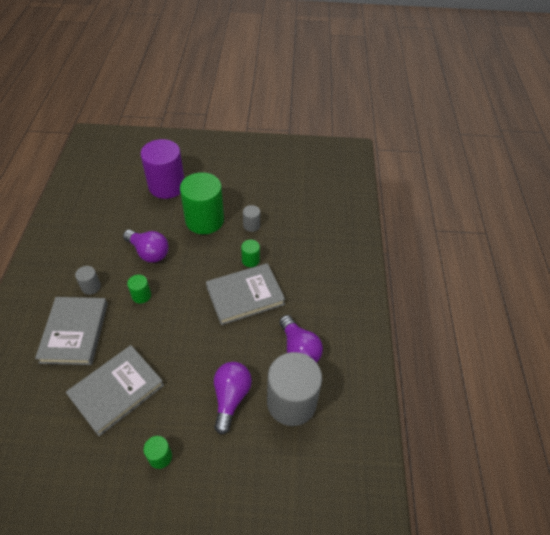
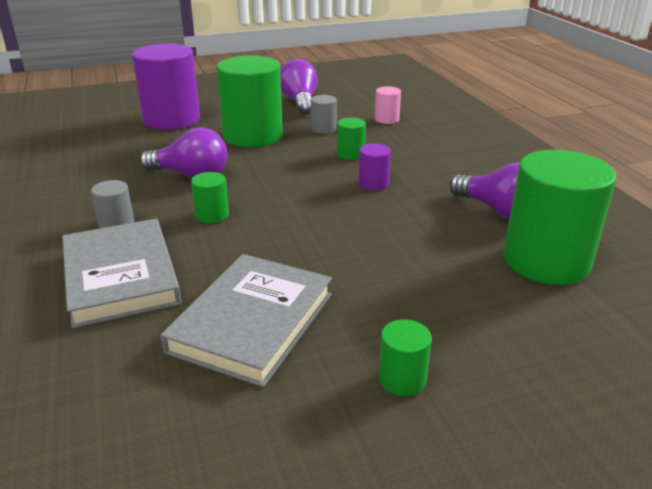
camera: 20 degrees left, 20 degrees down
grey book [206,263,285,325] -> purple cylinder [359,144,391,190]
purple light bulb [214,362,252,435] -> purple light bulb moved to [280,59,318,115]
grey cylinder [267,352,322,426] -> green cylinder [503,150,617,285]
none -> pink cylinder [375,86,401,124]

